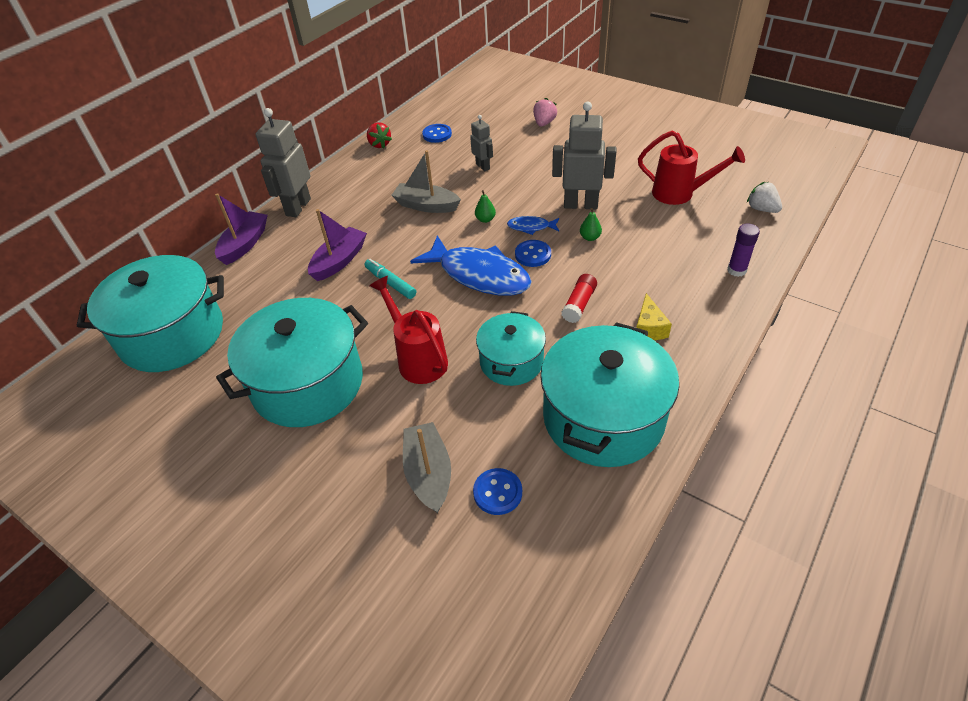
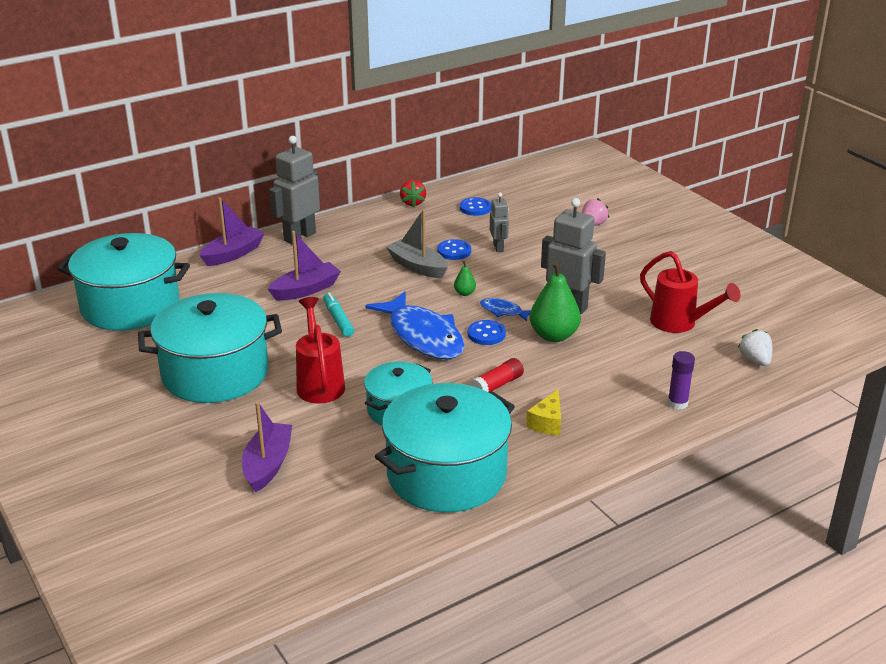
camera: 20 degrees right, 15 degrees down
grey boat [403,422,451,513] -> purple boat [242,401,292,493]
blue button [473,468,522,515] -> blue button moved to [437,239,471,260]
green pear [580,208,602,241] -> green pear [530,261,581,342], size x2.15

